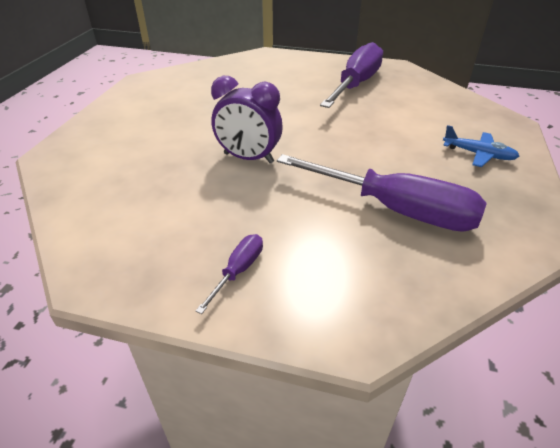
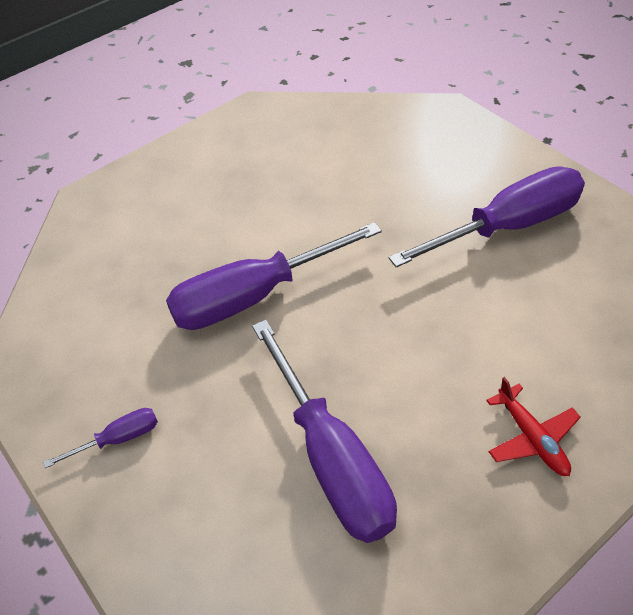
camera: 40 degrees right, 10 degrees up
purple clock [211,76,283,164] -> purple screwdriver [166,222,382,330]
blue plane [443,125,520,167] -> red plane [486,377,581,476]

